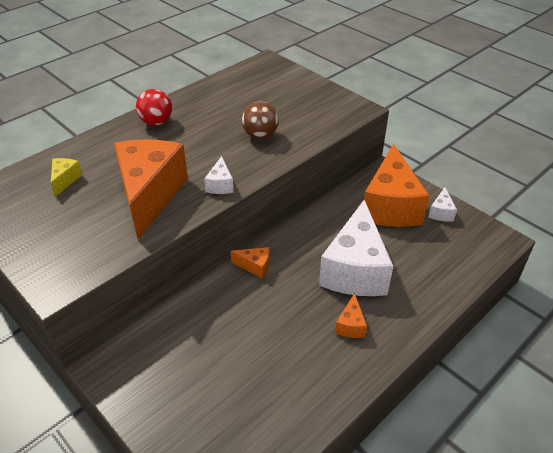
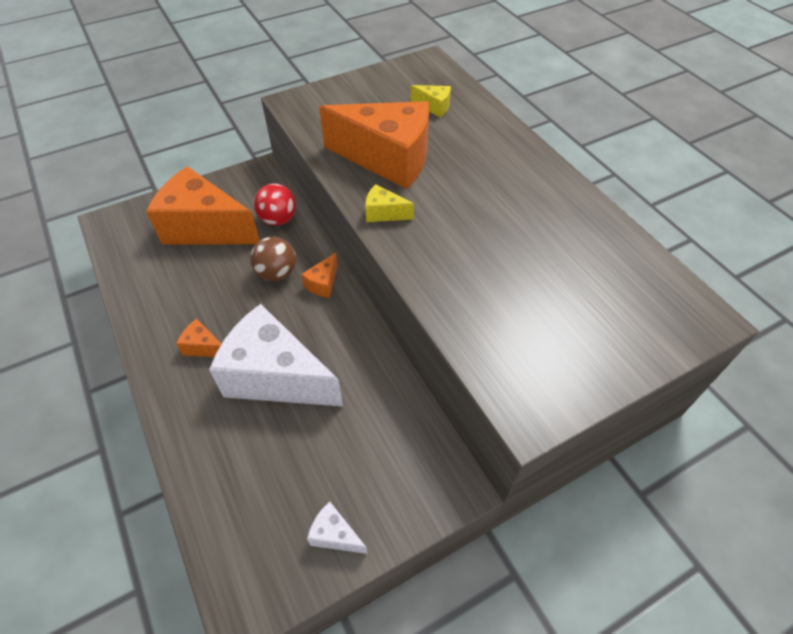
camera: 105 degrees right, 10 degrees up
red ball [136,89,172,125] -> red ball moved to [254,183,296,226]
white cheese [204,156,234,194] -> yellow cheese [365,184,414,222]
brown ball [242,102,279,139] -> brown ball moved to [250,237,296,281]
orange cheese [364,144,430,227] -> orange cheese moved to [146,166,260,244]

